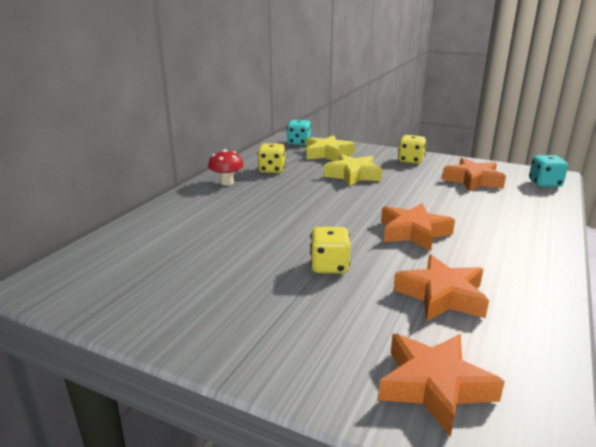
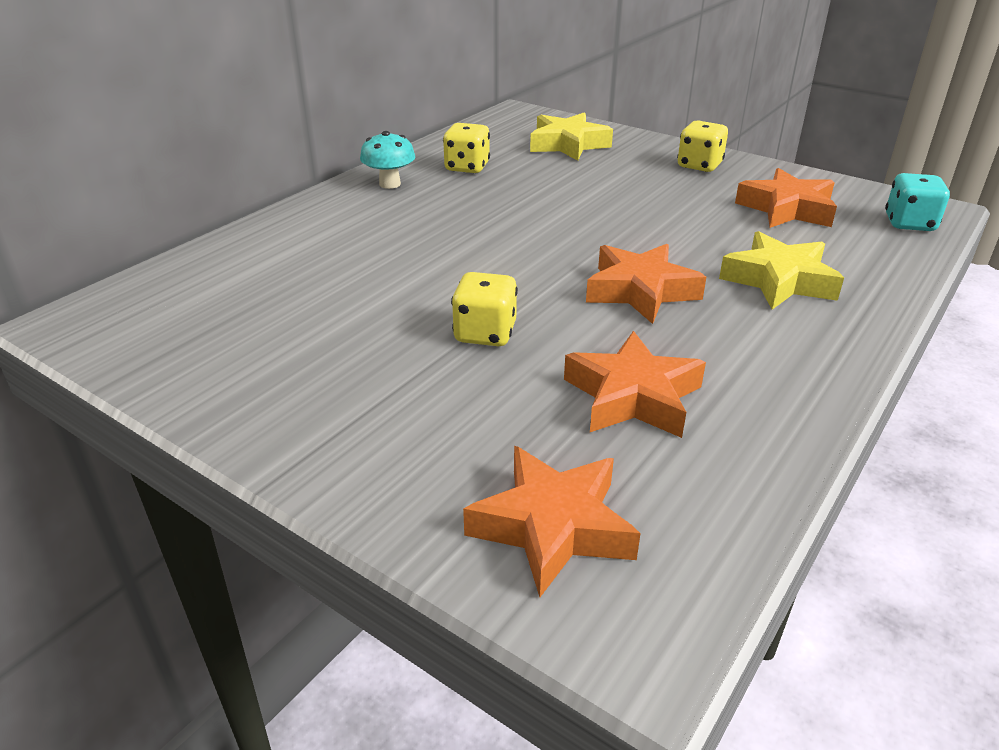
camera: 10 degrees right, 10 degrees up
red mushroom [208,149,244,185] -> turquoise mushroom [360,131,415,189]
turquoise dice [287,120,311,146] -> none
yellow star [324,154,382,186] -> yellow star moved to [719,231,844,310]

